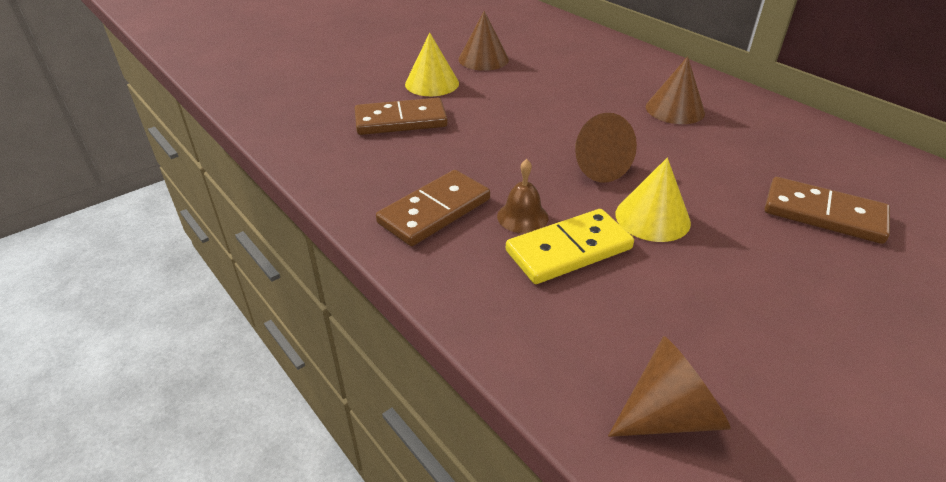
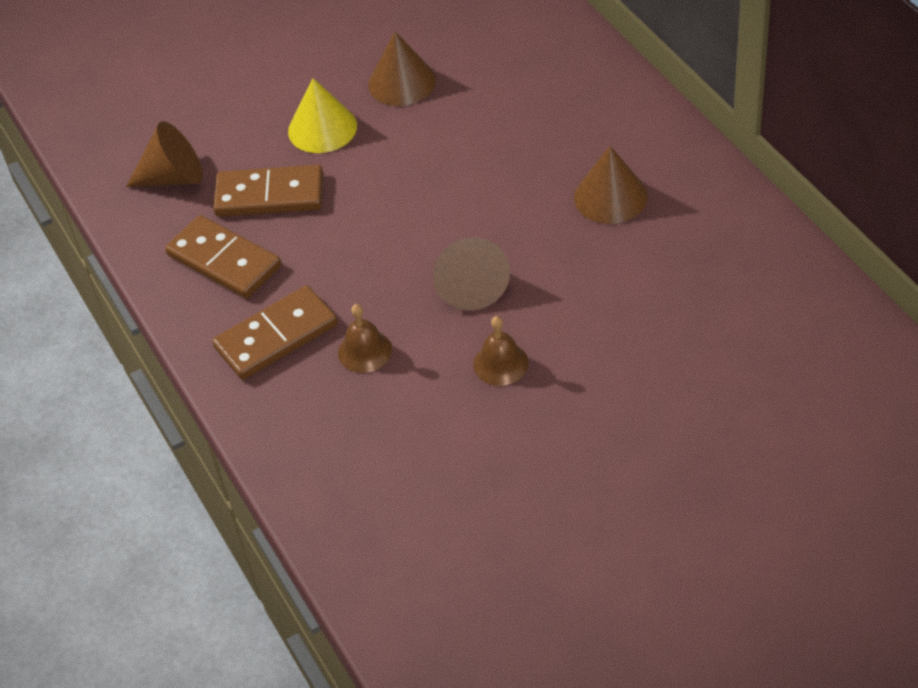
camera: 15 degrees right, 10 degrees up
yellow domino [506,209,634,284] -> none
brown cone [608,336,731,437] -> brown cone moved to [126,121,203,187]
yellow cone [615,158,691,242] -> brown bell [473,316,529,386]
brown domino [765,177,890,244] -> brown domino moved to [165,215,281,299]

